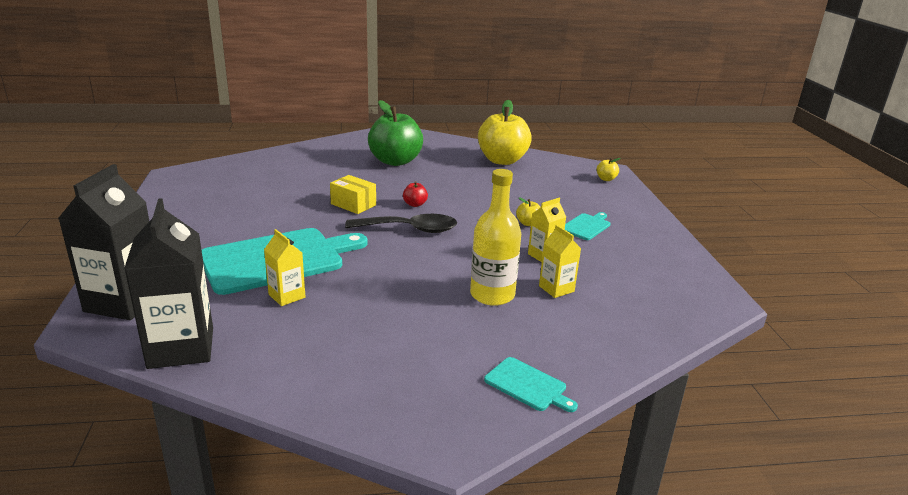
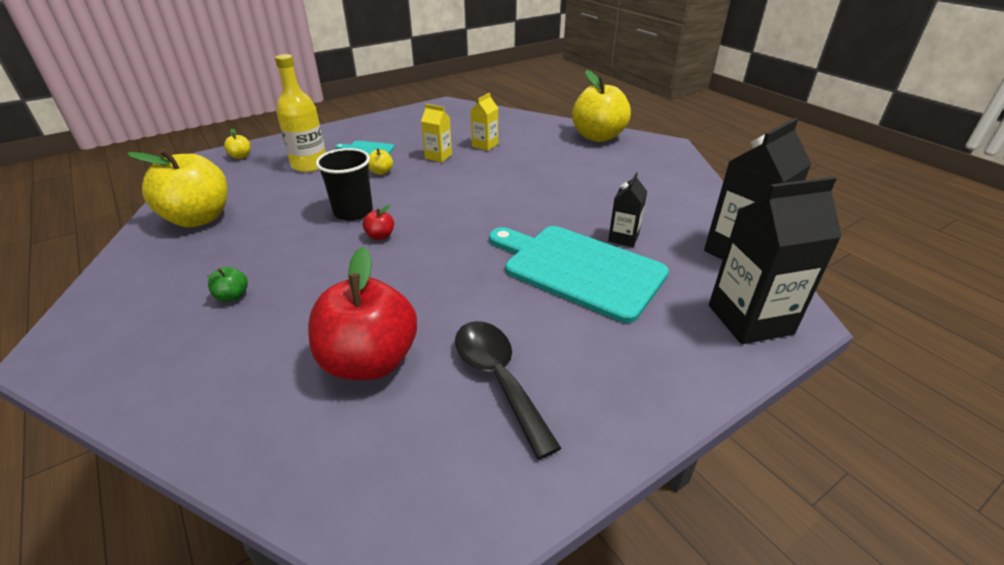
camera: 115 degrees left, 10 degrees up
yellow carton [264,229,305,306] -> black carton [608,172,647,247]
yellow box [330,175,376,214] -> none
black spoon [345,214,457,233] -> black spoon moved to [455,321,561,459]
green apple [368,100,423,166] -> green apple [207,267,248,302], size x0.40
yellow bottle [470,169,521,306] -> yellow bottle moved to [275,54,326,172]
turquoise cutting board [484,357,578,412] -> yellow apple [572,70,631,142]
none -> red apple [308,247,417,380]
none -> black cup [316,148,373,221]

